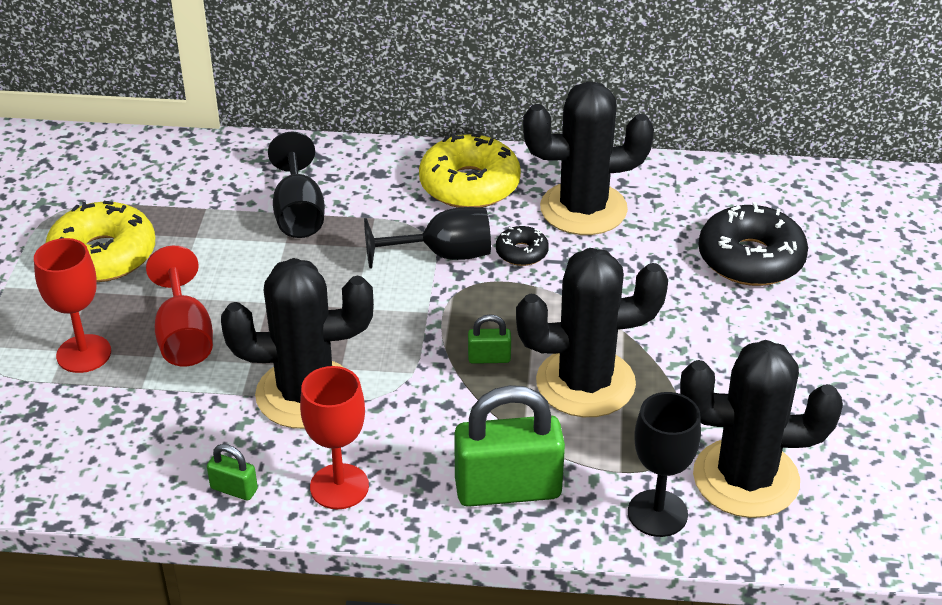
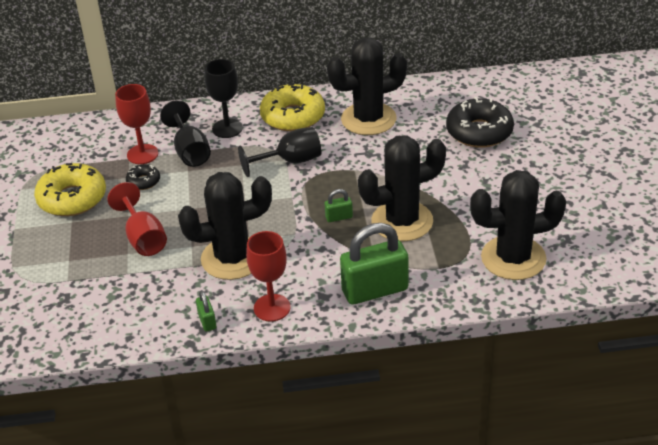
camera: 10 degrees left, 0 degrees up
red goblet [34,238,111,373] -> red goblet moved to [115,84,158,164]
green padlock [207,444,258,501] -> green padlock turned 60 degrees clockwise [196,290,216,332]
black donut [496,226,549,266] -> black donut moved to [126,164,160,190]
black goblet [628,392,701,537] -> black goblet moved to [204,59,243,138]

